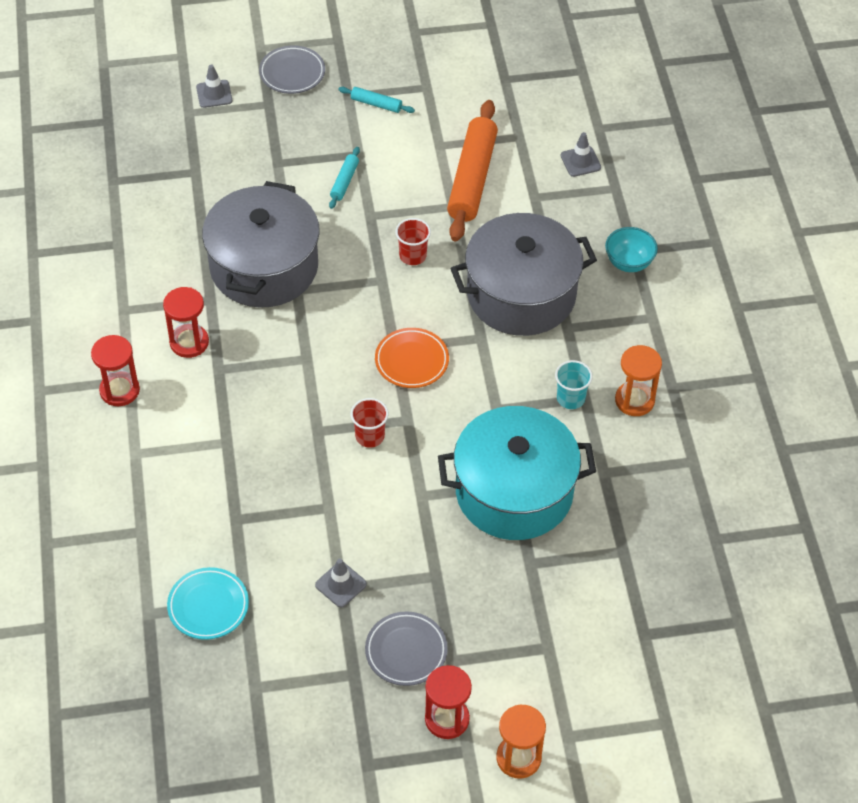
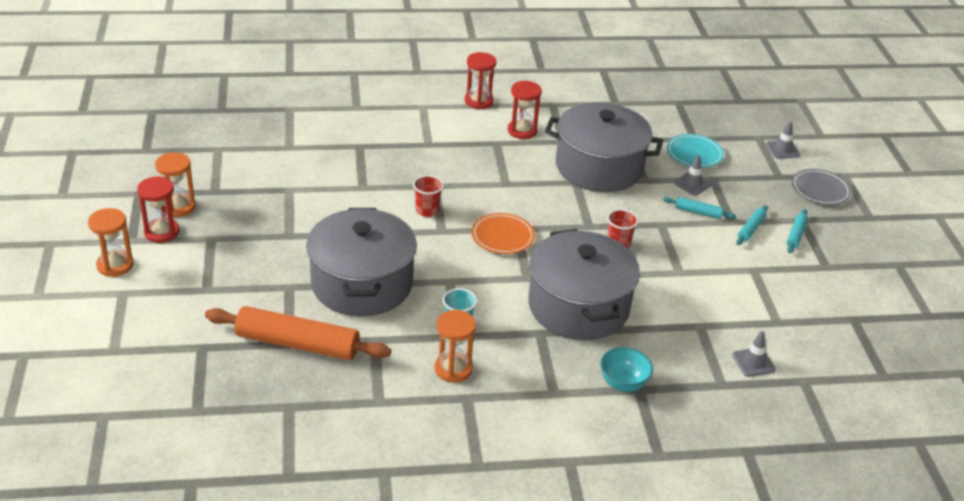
camera: 90 degrees right, 15 degrees down
turquoise plate [167,567,249,640] -> turquoise plate moved to [667,134,724,168]
grey traffic cone [315,559,367,607] -> grey traffic cone moved to [674,155,711,196]
grey plate [365,611,448,686] -> none
turquoise pot [438,406,596,540] -> grey pot [306,208,417,317]
orange rolling pin [447,100,498,241] -> orange rolling pin moved to [205,306,391,360]
none -> orange hourglass [155,152,196,217]
none -> turquoise rolling pin [736,205,768,245]

